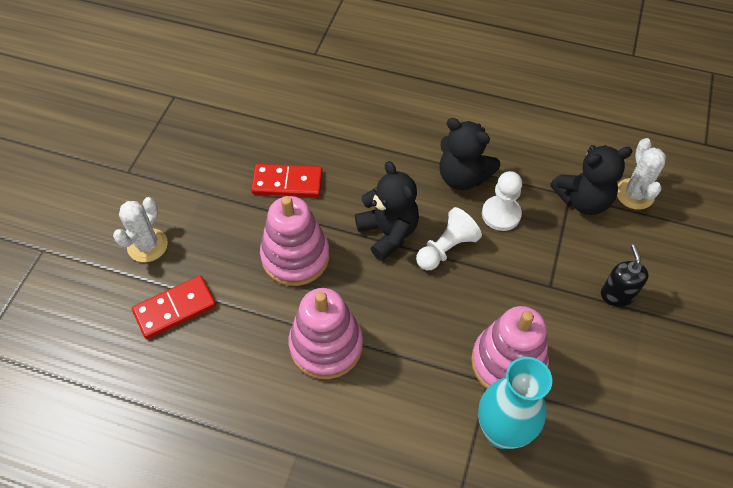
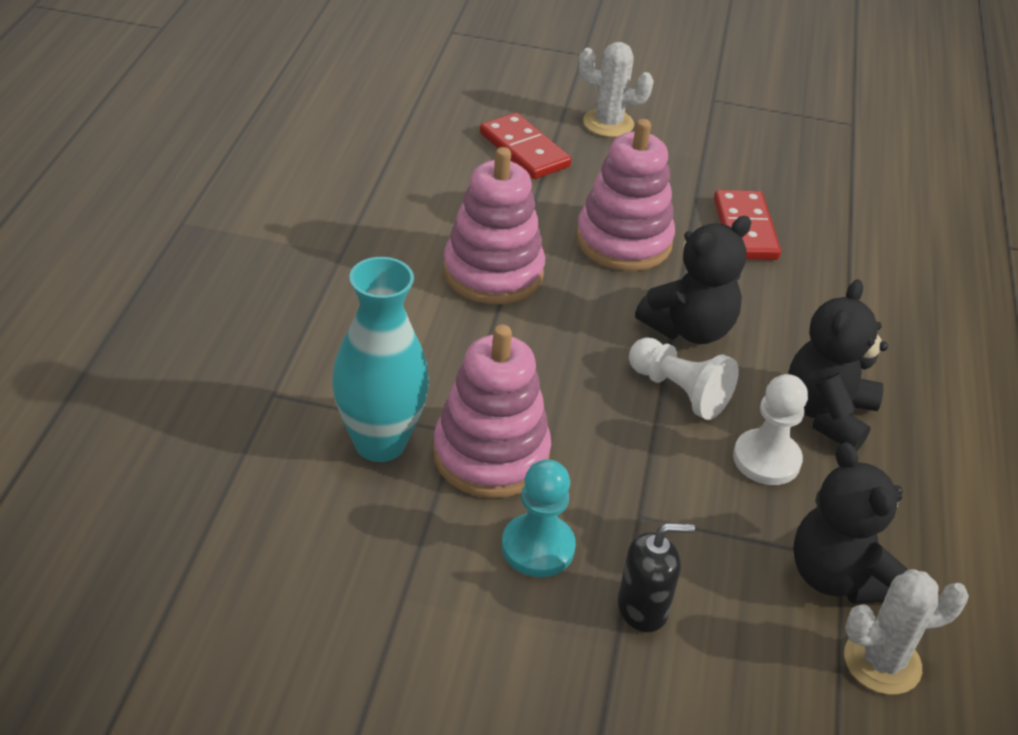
camera: 80 degrees right, 15 degrees down
none -> turquoise pawn [502,459,576,577]

